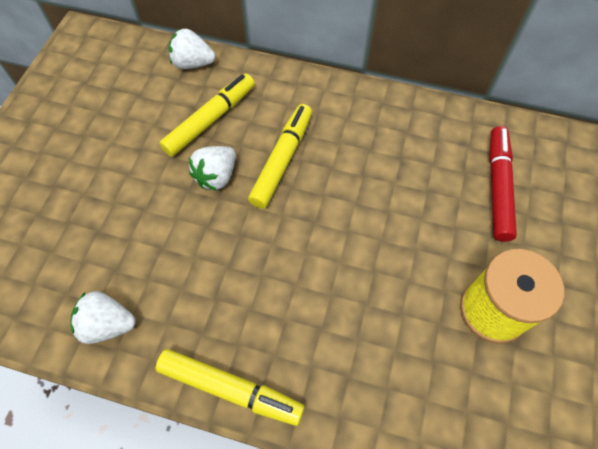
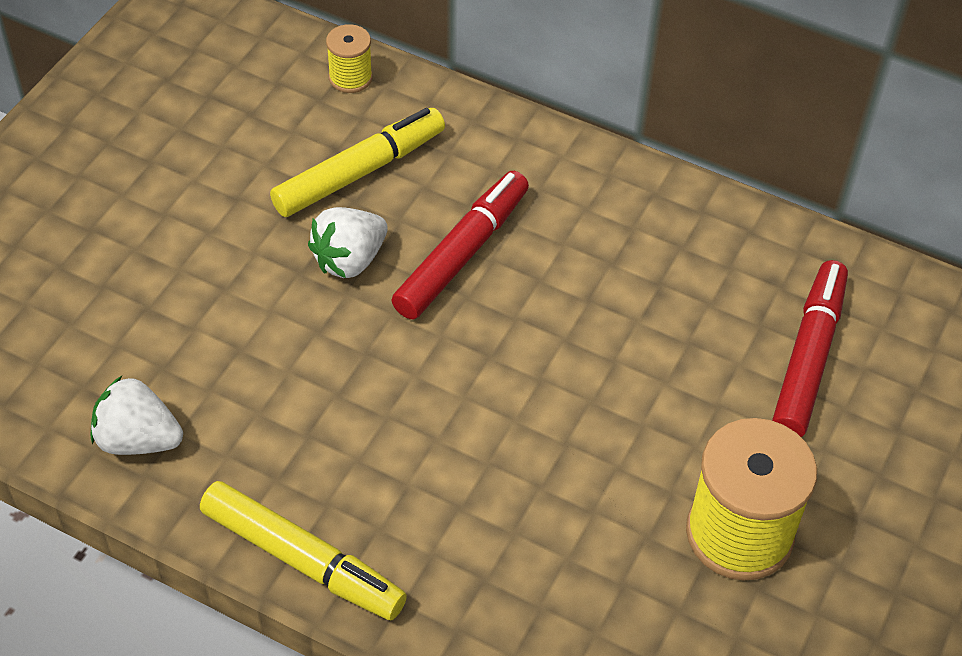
camera: 10 degrees right, 10 degrees down
white strawberry [169,29,215,69] -> yellow spool [326,24,372,93]
yellow marker [248,104,312,209] -> red marker [391,171,529,319]

